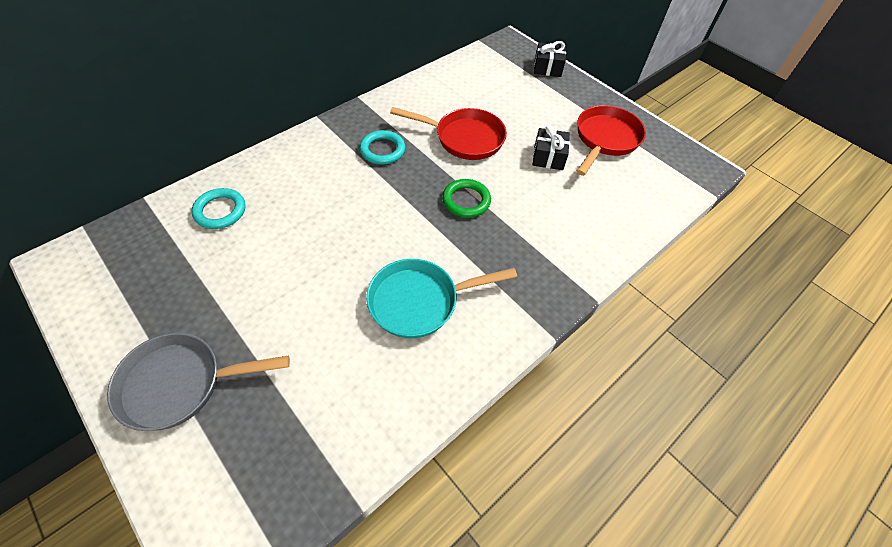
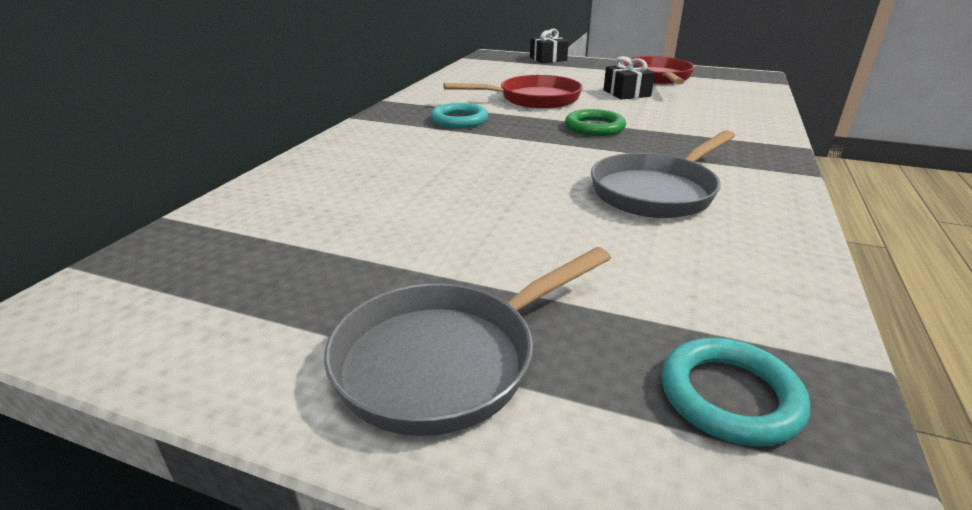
camera: 25 degrees left, 25 degrees down
turquoise ring [192,188,246,229] -> turquoise ring moved to [661,338,810,447]
turquoise pan [366,259,517,338] -> grey pan [591,130,735,218]

